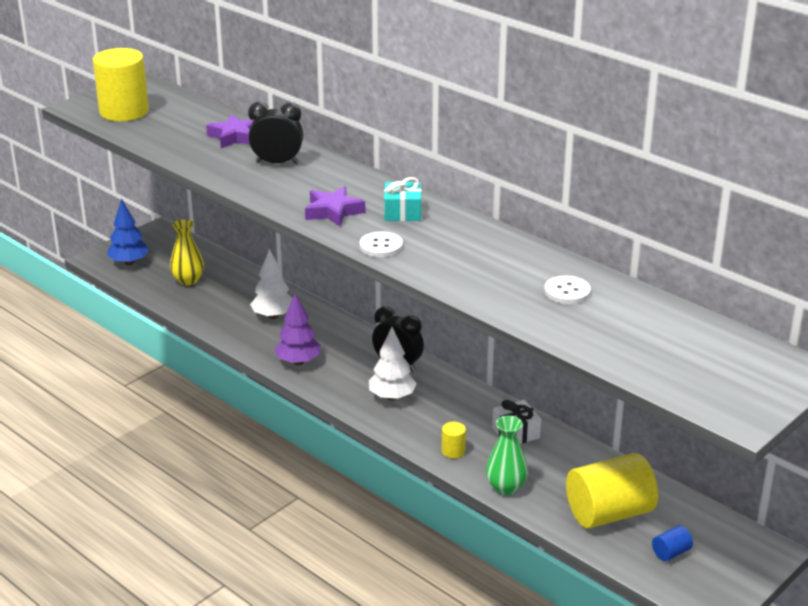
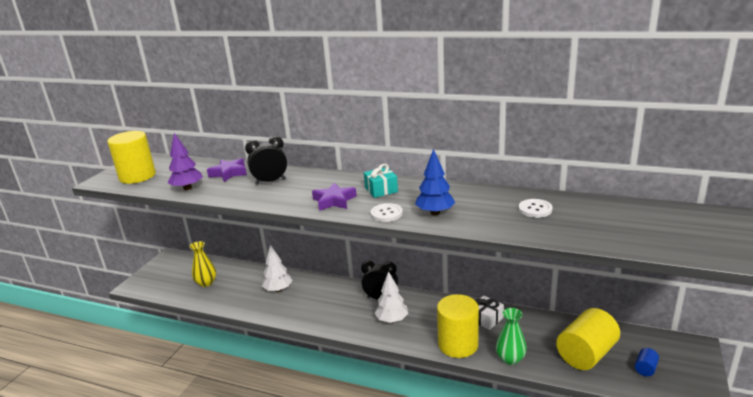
camera: 20 degrees left, 5 degrees down
blue tree [107,198,149,265] -> blue tree moved to [415,149,455,215]
purple tree [274,293,321,365] -> purple tree moved to [167,133,203,190]
yellow cylinder [442,422,466,458] -> yellow cylinder [437,294,479,358], size x2.37

